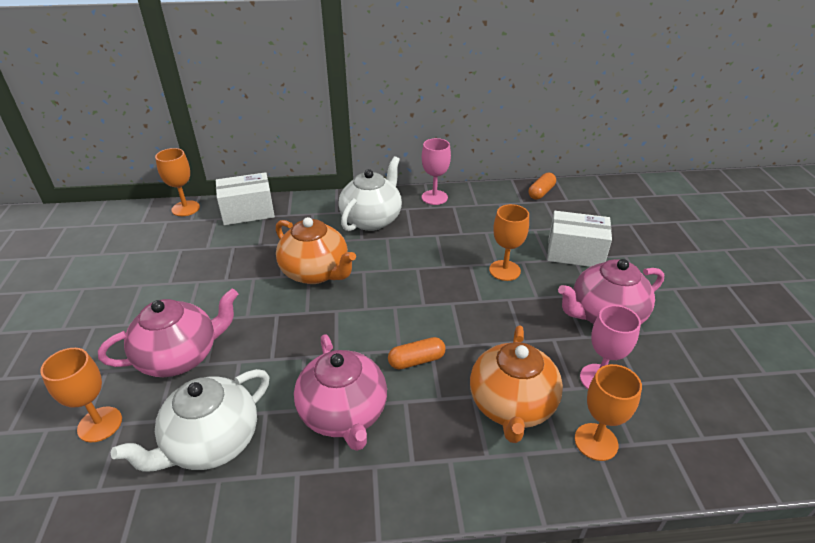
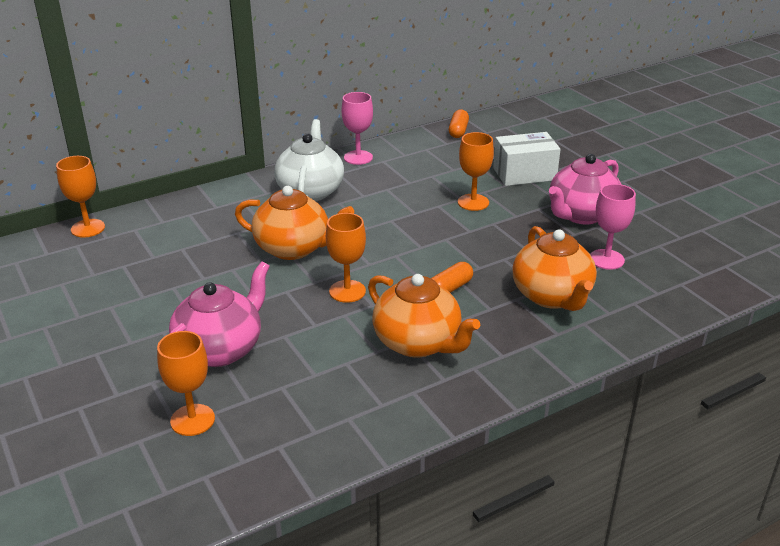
camera: 25 degrees left, 5 degrees down
white teapot [111,369,269,472] -> none
white box [216,172,275,225] -> none
pink teapot [294,334,387,451] -> orange teapot [368,274,480,357]
orange goblet [575,364,642,461] -> orange goblet moved to [326,213,366,303]

